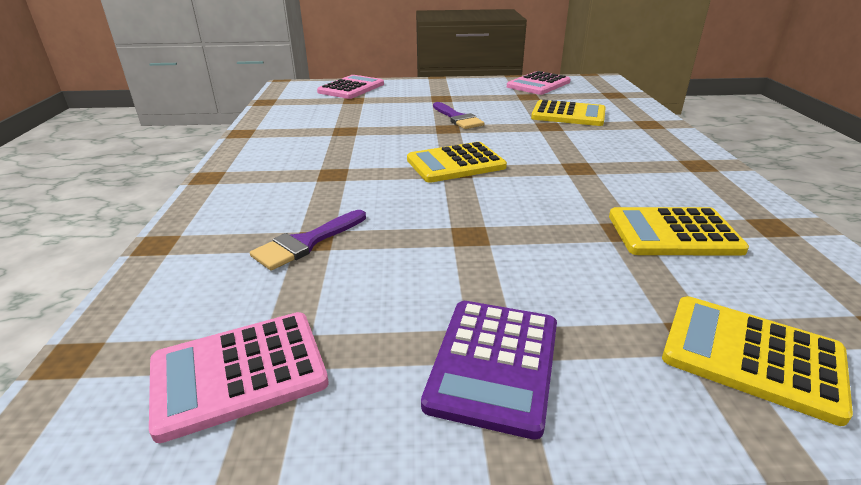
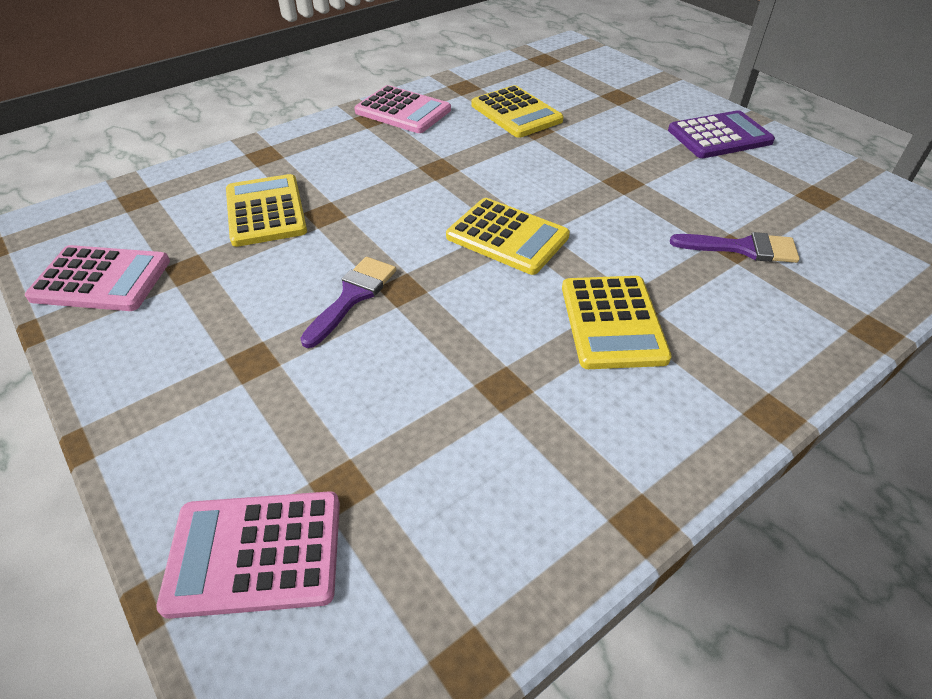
camera: 125 degrees left, 15 degrees up
pink calculator [149,312,329,443] -> pink calculator moved to [354,85,451,133]
yellow calculator [662,296,853,426] -> yellow calculator moved to [562,276,672,369]

